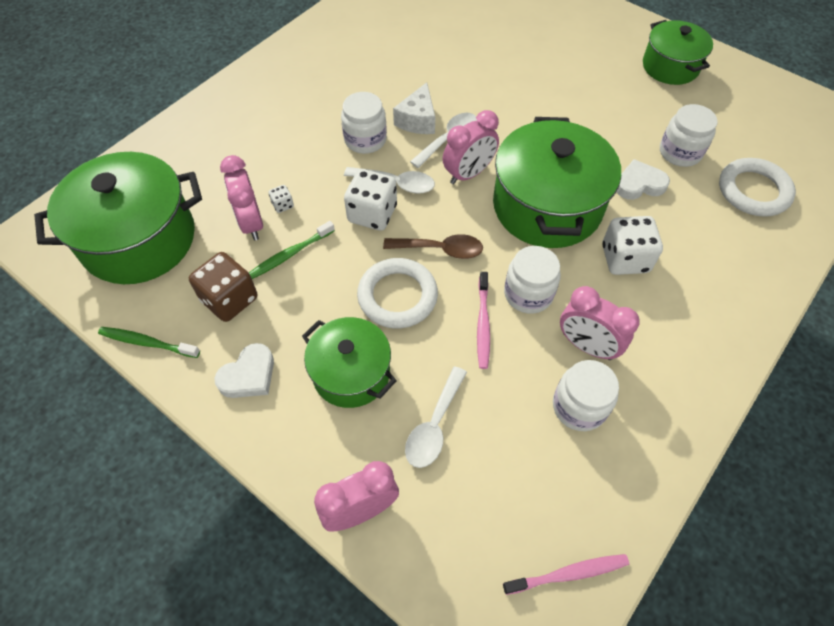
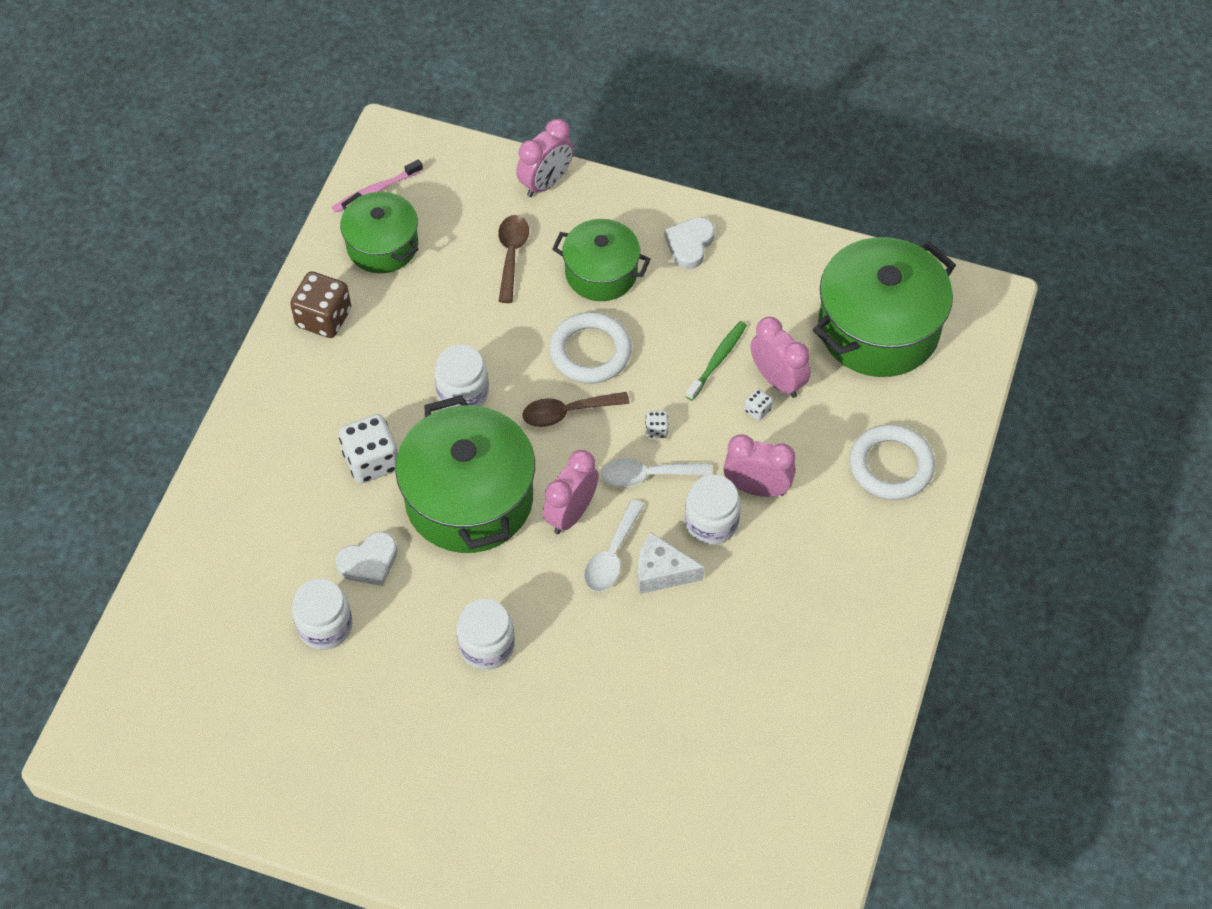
camera: 160 degrees right, 0 degrees up
green toothbrush [98,327,200,358] -> none
brown dice [189,252,257,322] -> brown dice moved to [290,271,351,338]
white dice [344,169,397,231] -> white dice [645,411,668,438], size x0.45
white cheese [393,82,435,134] -> white cheese turned 75 degrees counterclockwise [638,532,704,594]
white spoon [405,367,467,468] -> brown spoon [498,215,529,303]
pink toothbrush [477,272,490,369] -> none
white jar [553,360,619,431] -> white jar moved to [456,599,515,670]
pink clock [560,286,640,360] -> pink clock moved to [723,435,796,497]
green pot [643,20,713,85] -> green pot moved to [340,192,419,273]
white ring [719,158,796,217] -> white ring moved to [849,424,935,500]

